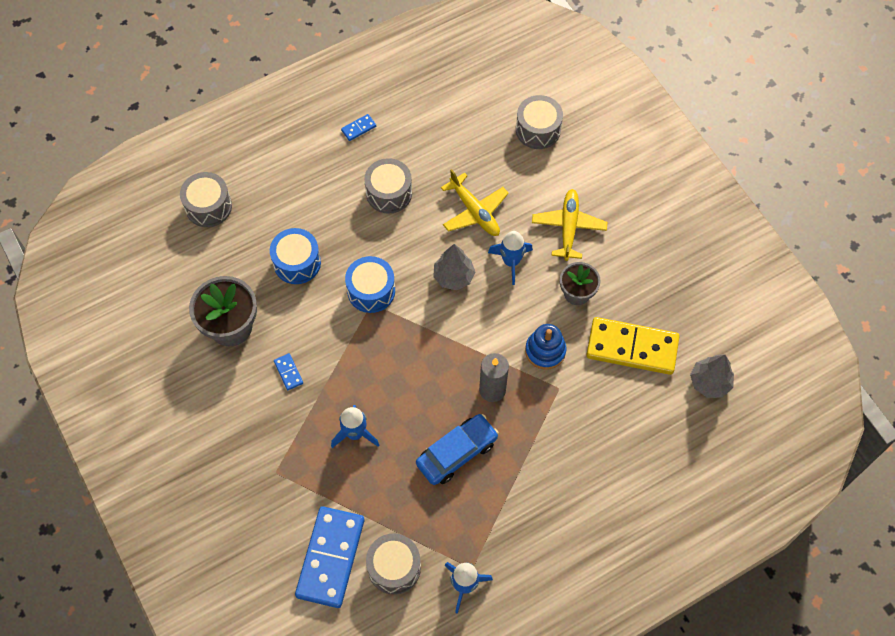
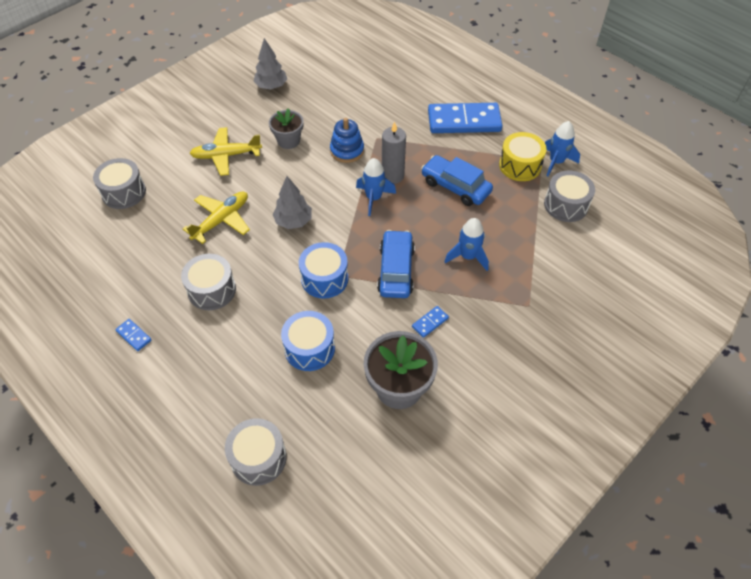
camera: 105 degrees left, 10 degrees down
blue domino [295,506,364,608] -> blue domino moved to [428,103,502,133]
blue rocket [488,231,533,285] -> blue rocket moved to [356,158,396,216]
yellow domino [586,317,680,375] -> none
grey tree [690,354,734,398] -> grey tree moved to [253,38,287,89]
none -> blue car [377,230,415,298]
none -> yellow drum [499,132,547,181]

